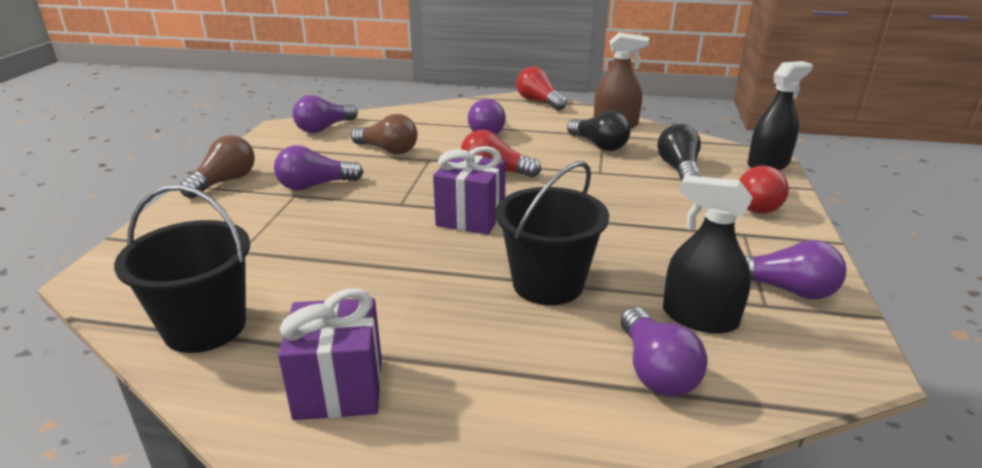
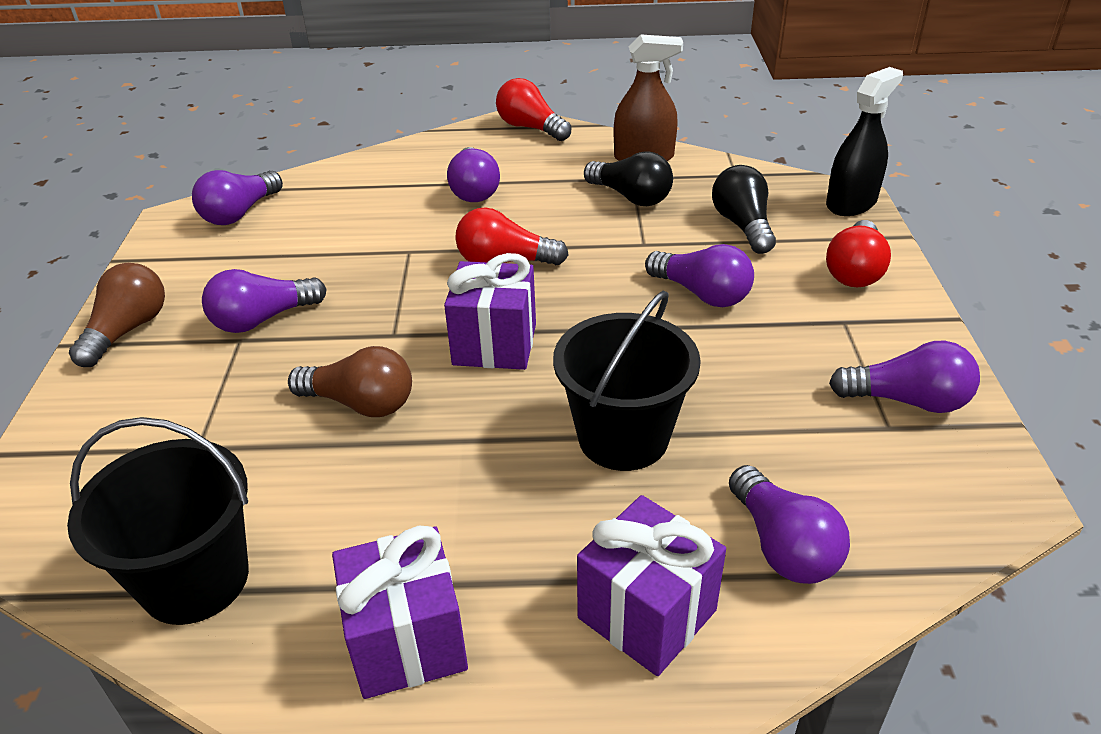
camera: 10 degrees left, 10 degrees up
brown light bulb [351,114,418,154] -> brown light bulb moved to [288,346,412,417]
black spray bottle [663,175,753,334] -> none
none -> purple gift [577,495,726,676]
none -> purple light bulb [645,244,754,307]

